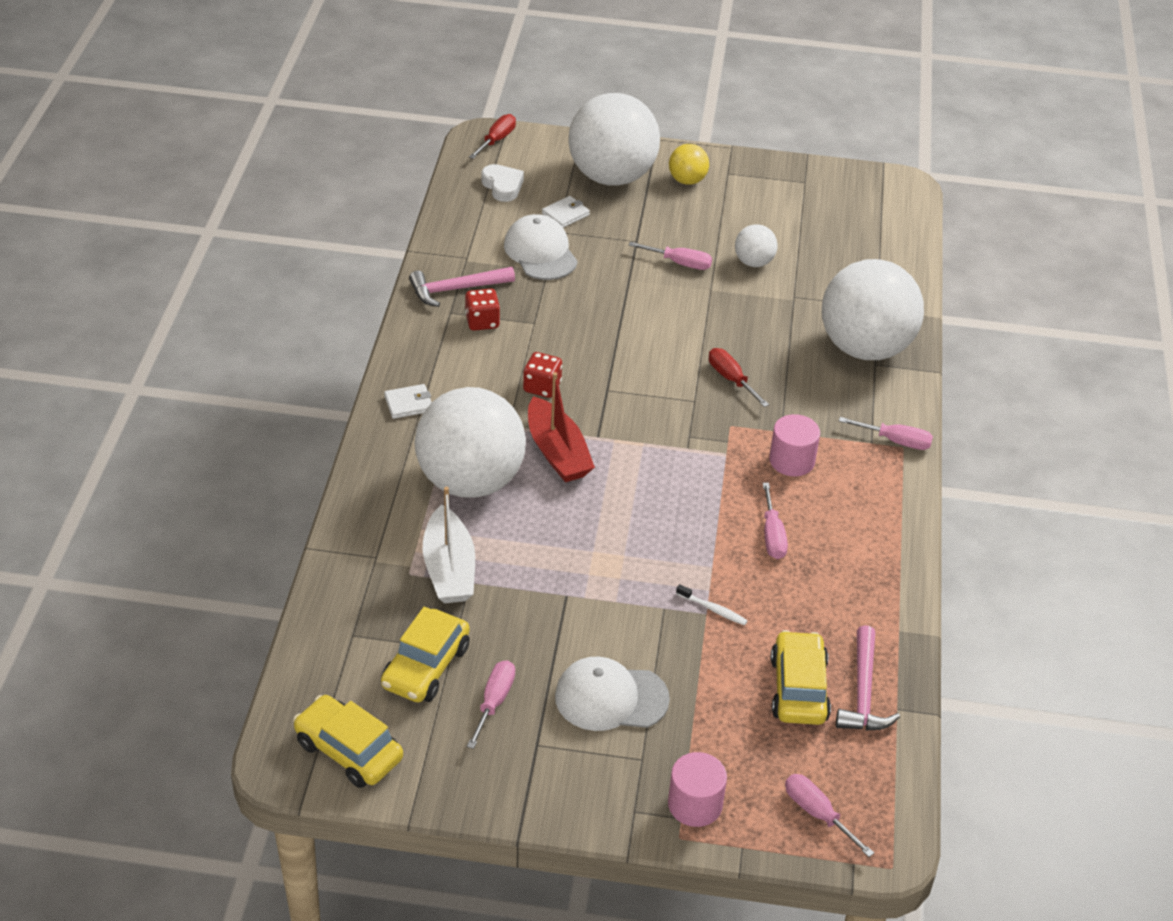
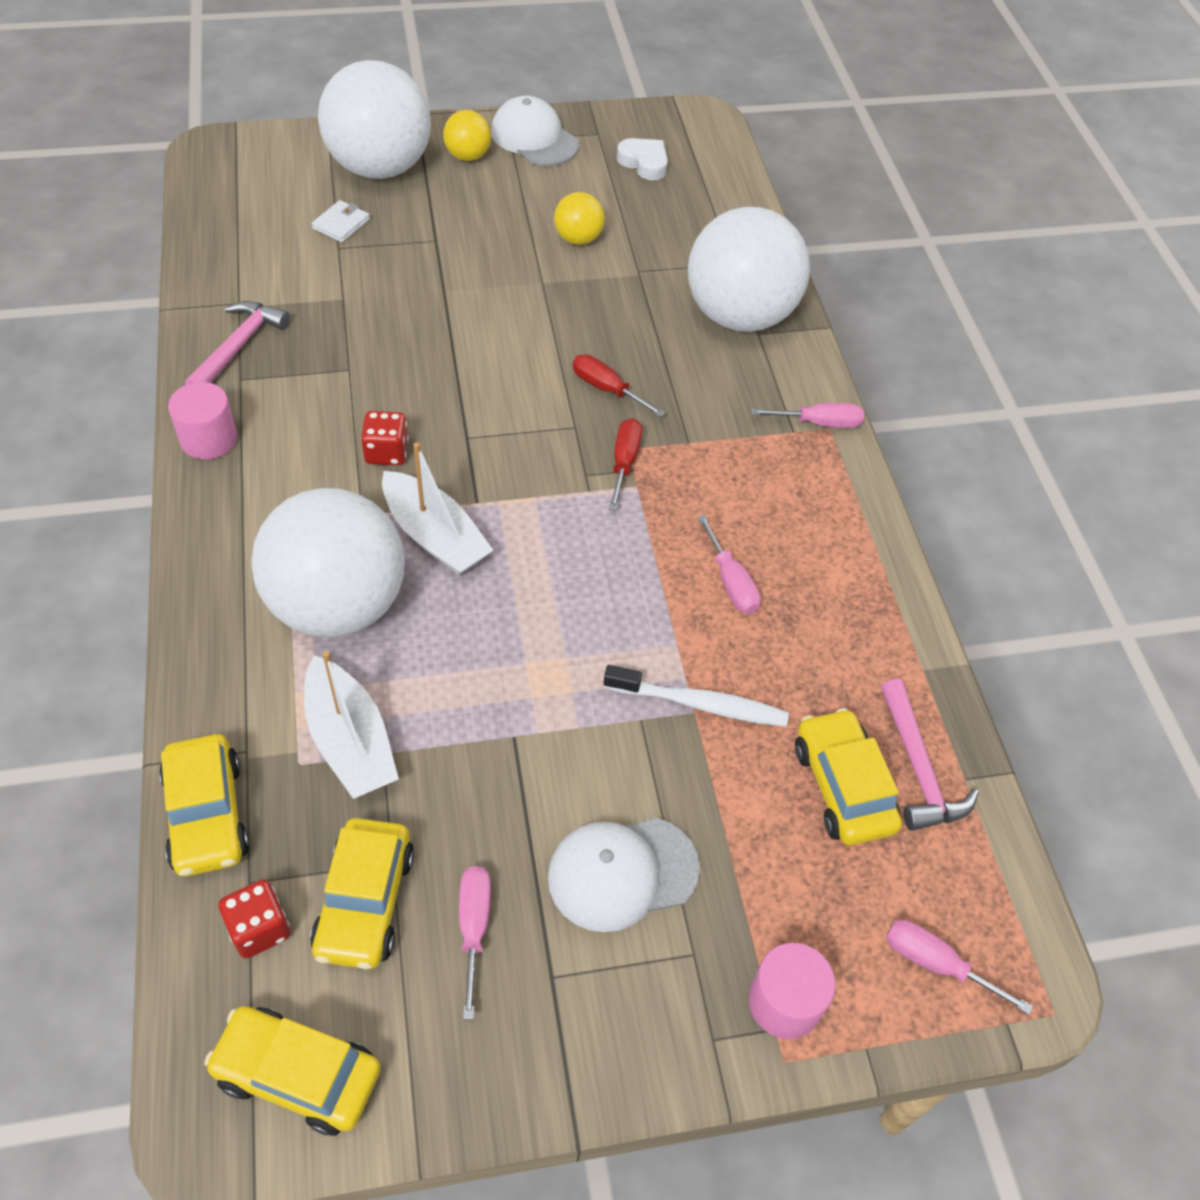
camera: 20 degrees left, 10 degrees up
white wallet [384,384,432,419] -> none
pink hammer [409,267,515,307] -> pink hammer turned 150 degrees clockwise [185,301,290,385]
red dice [465,289,500,331] -> red dice moved to [218,879,291,959]
red screwdriver [469,114,516,159] -> red screwdriver moved to [609,418,642,511]
white heart [481,164,524,202] -> white heart moved to [617,138,668,180]
white cap [504,214,578,280] -> white cap moved to [491,96,579,166]
red boat [528,372,595,482] -> white boat [382,442,493,576]
pink screwdriver [629,242,712,270] -> none
white toothbrush [676,584,748,626] -> white toothbrush [604,665,789,727], size x1.86
white ball [735,224,778,267] -> yellow ball [554,192,605,245]
pink cylinder [769,414,820,476] -> pink cylinder moved to [168,382,237,459]
none -> yellow car [159,734,249,876]

